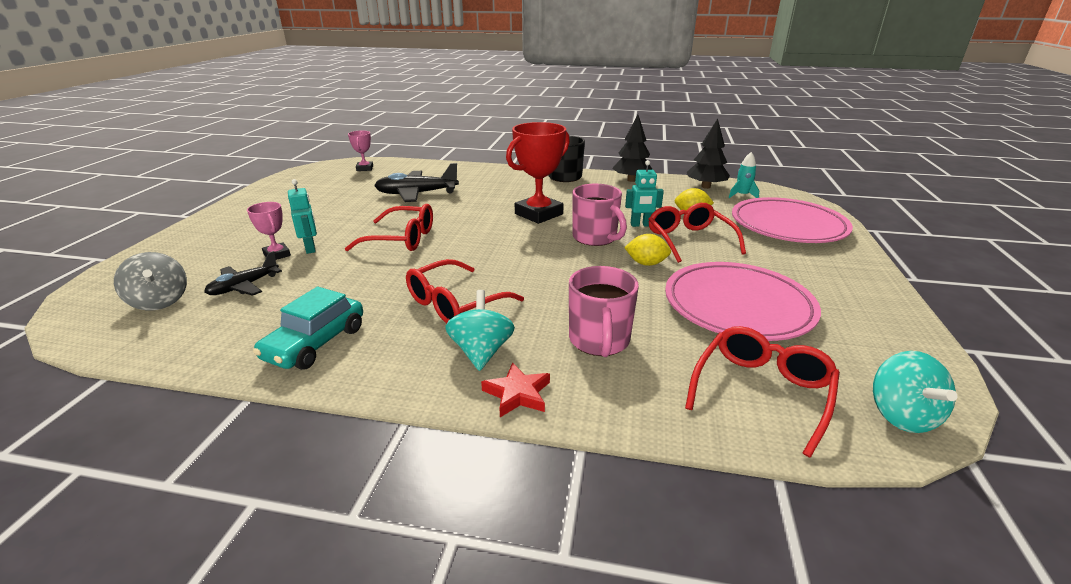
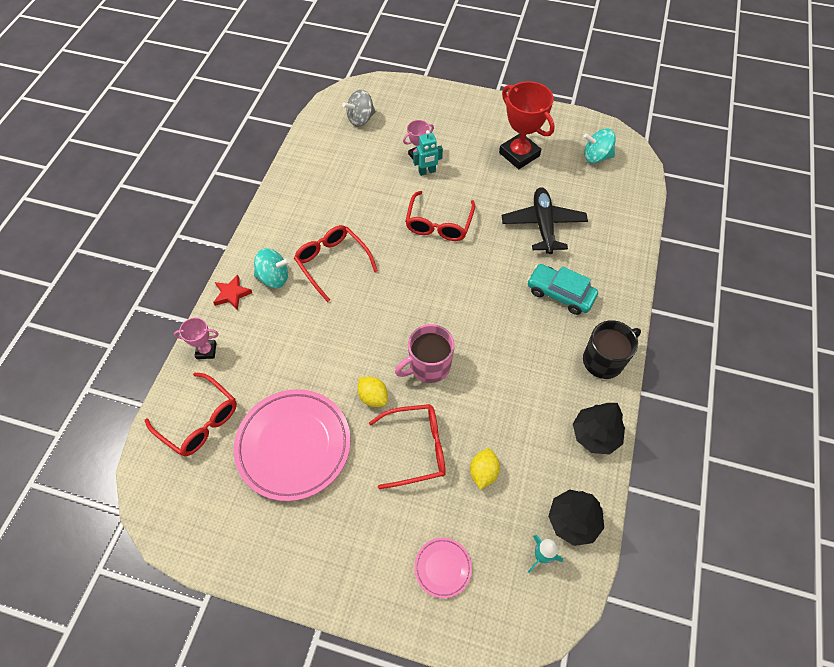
camera: 95 degrees right, 30 degrees up
black plane [204,251,282,296] -> none
turquoise car [253,287,363,370] -> turquoise car moved to [527,264,598,315]
pink trophy [348,131,373,171] -> pink trophy moved to [174,318,219,359]
red trophy [506,122,570,224] -> red trophy moved to [499,81,555,169]
pink mug [569,266,639,357] -> none
yellow lemon [624,234,671,266] -> yellow lemon turned 60 degrees counterclockwise [358,377,388,407]
turquoise robot [625,160,664,227] -> none
pink plate [732,197,853,243] -> pink plate [414,538,472,598], size x0.46
turquoise spinning top [873,351,957,433] -> turquoise spinning top moved to [583,129,615,163]

